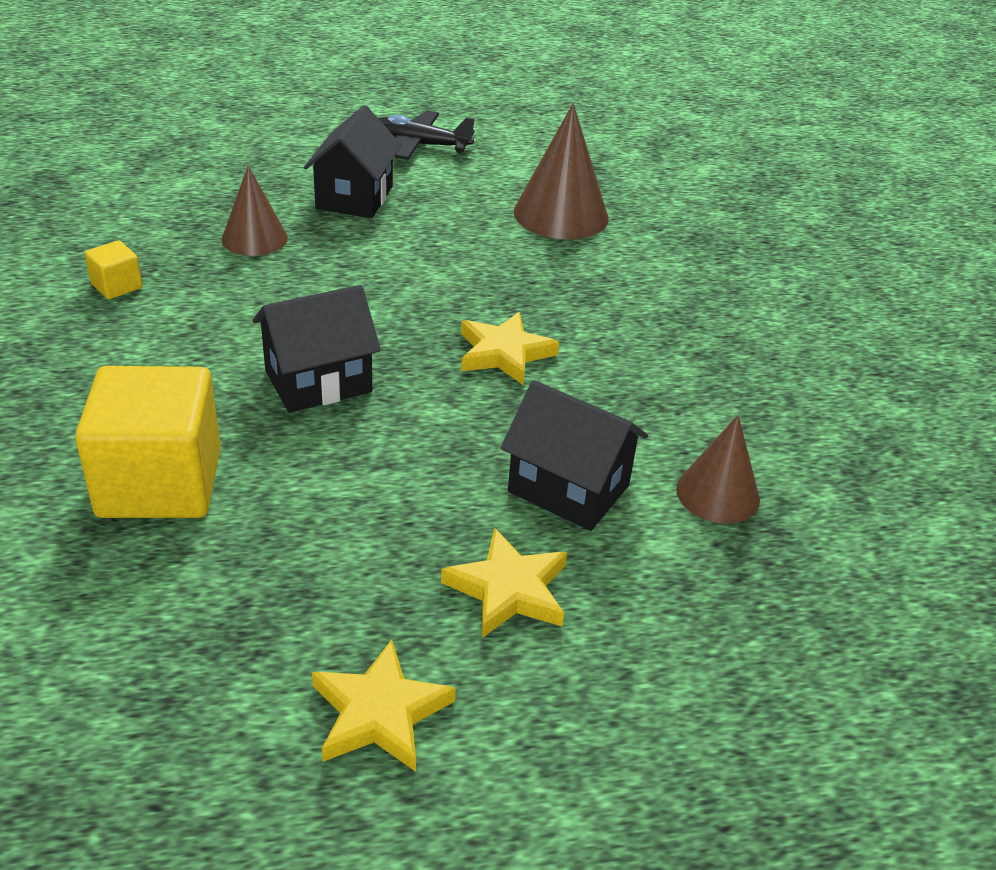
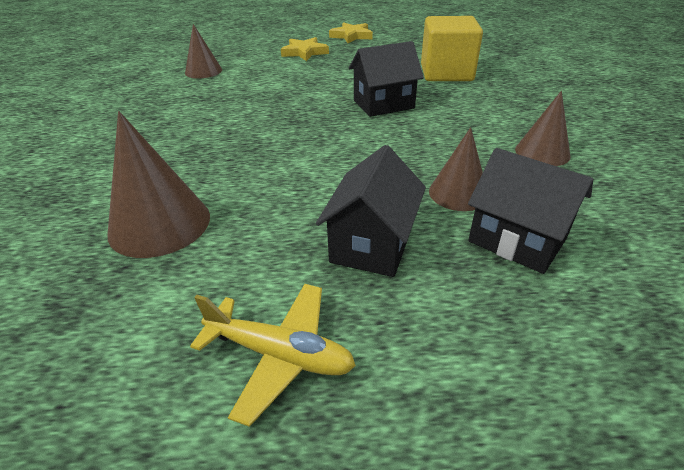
camera: 170 degrees left, 0 degrees up
yellow cube [85,240,143,299] -> brown cone [515,91,570,166]
black plane [378,111,475,160] -> yellow plane [190,284,356,427]
yellow star [461,312,559,385] -> none
black house [501,380,648,531] -> black house moved to [468,148,593,274]

